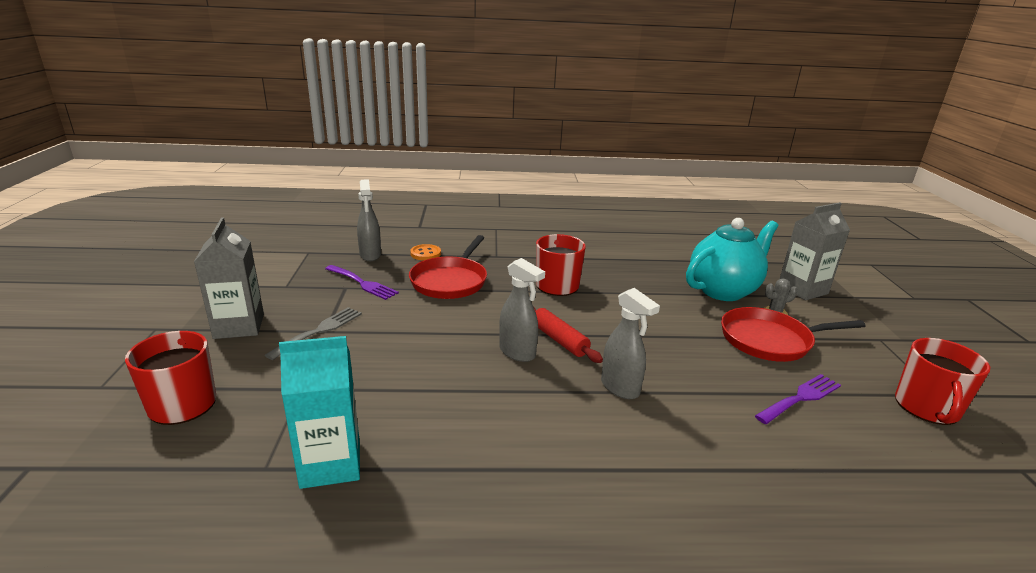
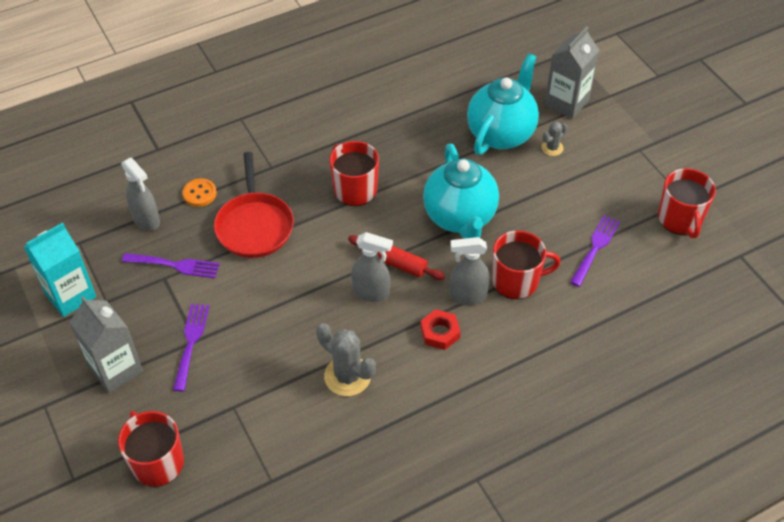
camera: 25 degrees left, 25 degrees up
grey fork [265,307,362,360] -> purple fork [173,304,209,392]
turquoise carton [279,336,360,489] -> turquoise carton moved to [24,222,96,317]
grey spray bottle [601,288,660,399] -> grey spray bottle turned 150 degrees clockwise [450,237,490,305]
red pan [721,307,866,362] -> none
none -> grey cactus [316,323,376,396]
none -> red nut [420,309,461,350]
none -> turquoise teapot [423,144,499,239]
none -> red mug [492,231,561,299]

